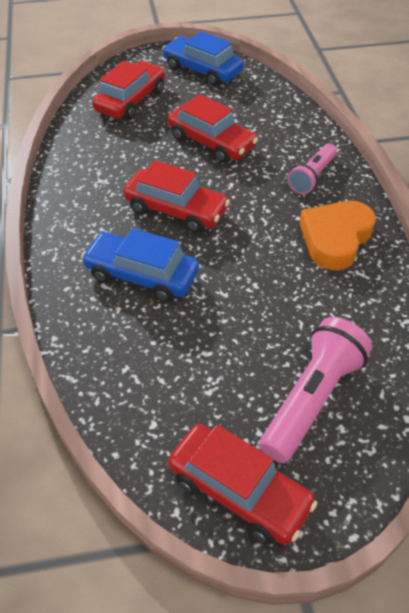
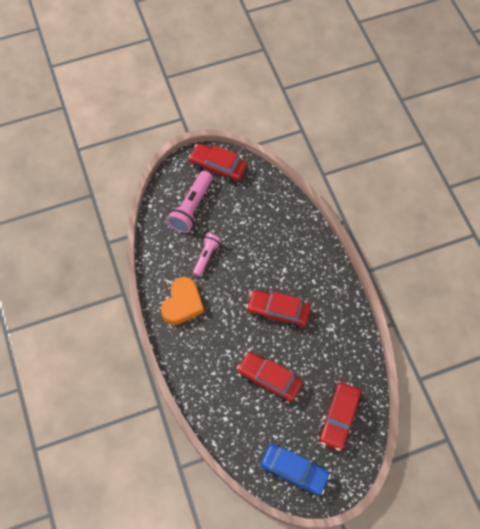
camera: 170 degrees right, 15 degrees up
blue car [81,228,199,302] -> none
pink flashlight [287,144,337,194] -> pink flashlight moved to [193,233,221,277]

